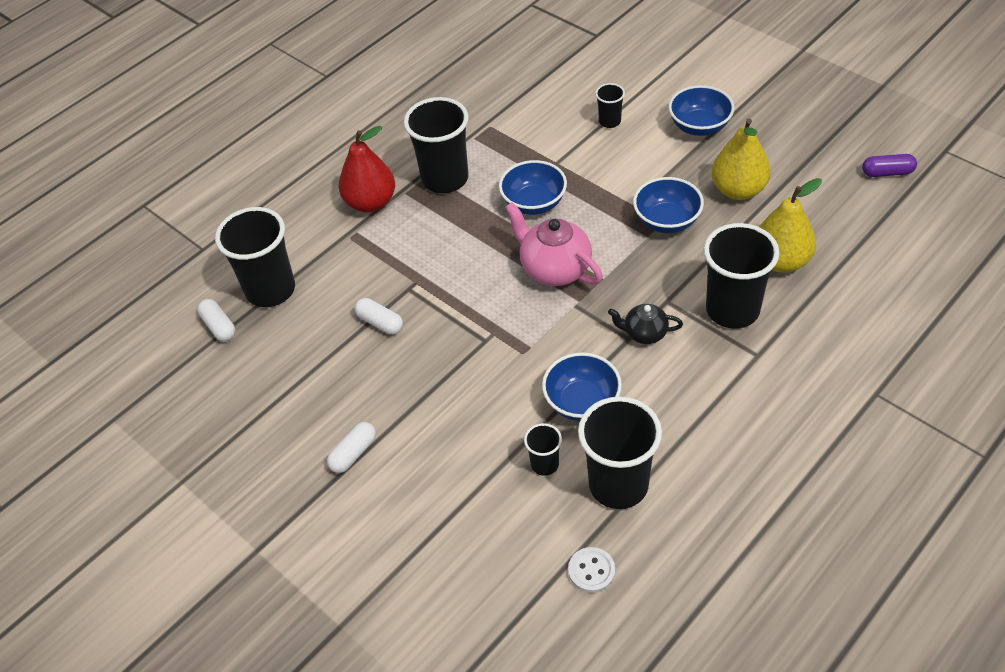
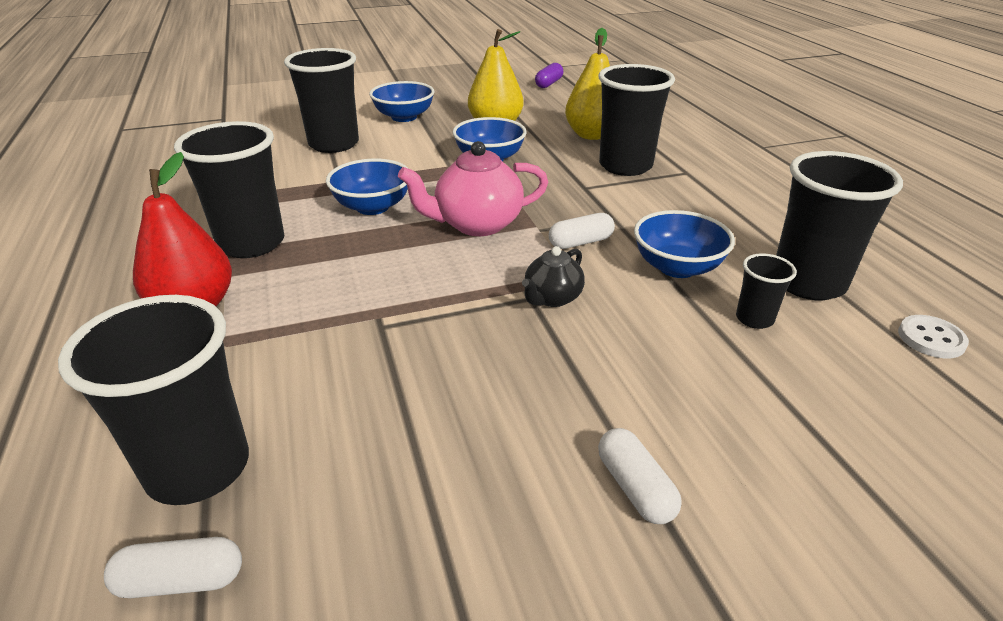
camera: 65 degrees left, 15 degrees down
white capsule [354,298,403,335] -> white capsule moved to [549,213,615,249]
black cup [595,83,625,128] -> black cup [284,48,359,153], size x2.07
black teapot [608,304,683,344] -> black teapot moved to [522,246,585,307]

